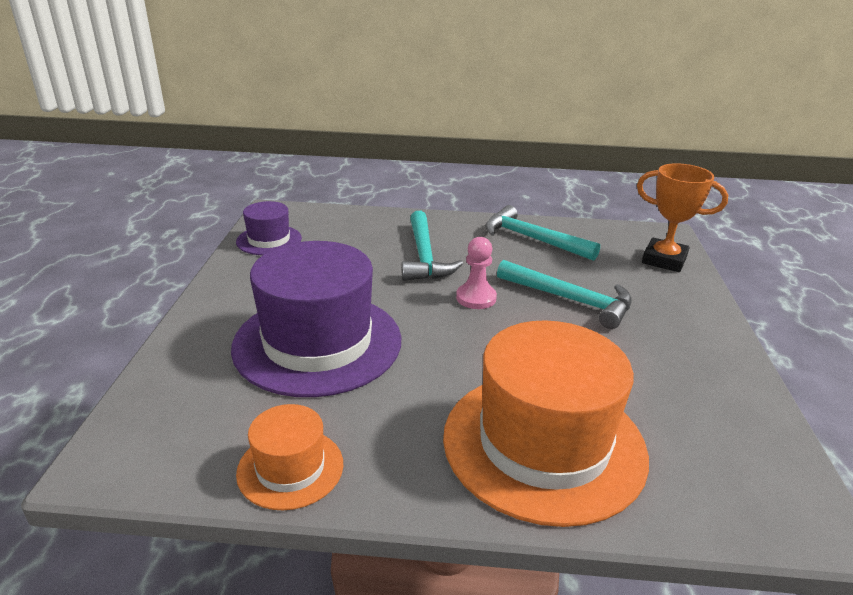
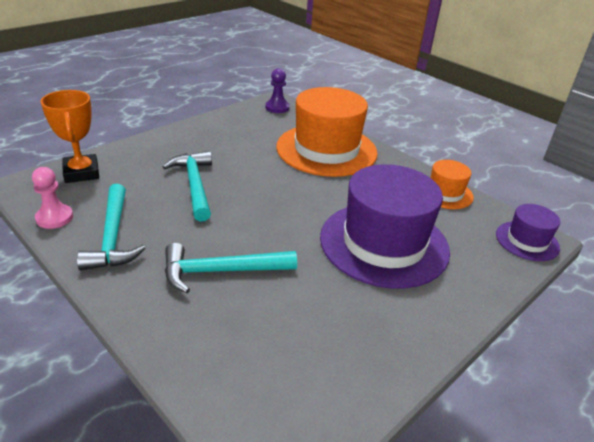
camera: 140 degrees left, 5 degrees up
purple hat [236,201,302,255] -> purple hat moved to [496,204,560,261]
turquoise hammer [402,211,463,281] -> turquoise hammer turned 135 degrees counterclockwise [165,243,297,293]
pink pawn [456,237,497,309] -> pink pawn moved to [32,167,73,229]
none -> purple pawn [265,68,289,113]

